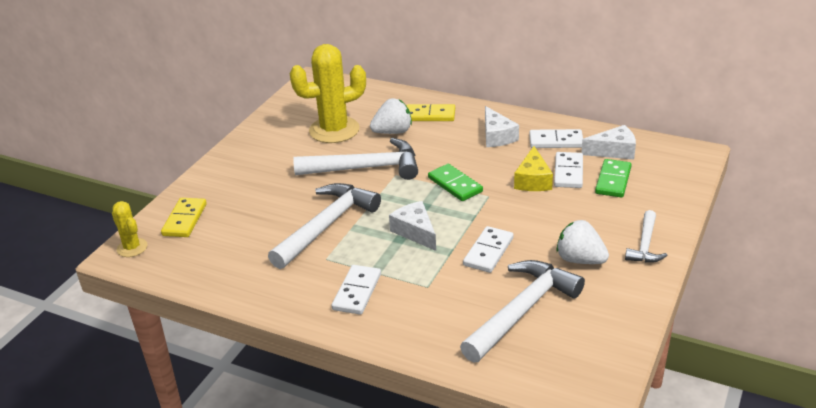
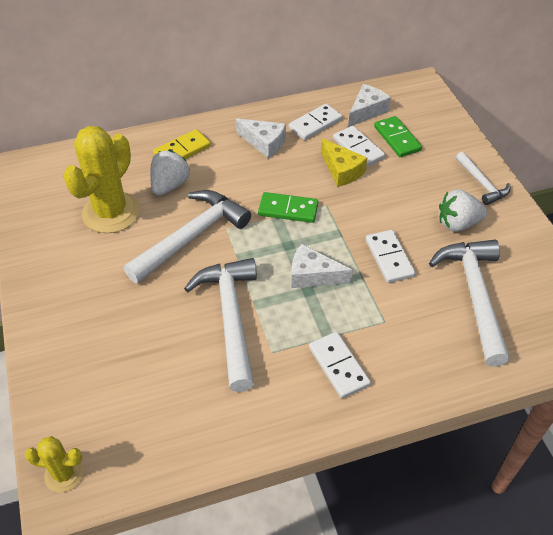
camera: 45 degrees left, 15 degrees up
yellow domino [161,198,207,237] -> none

